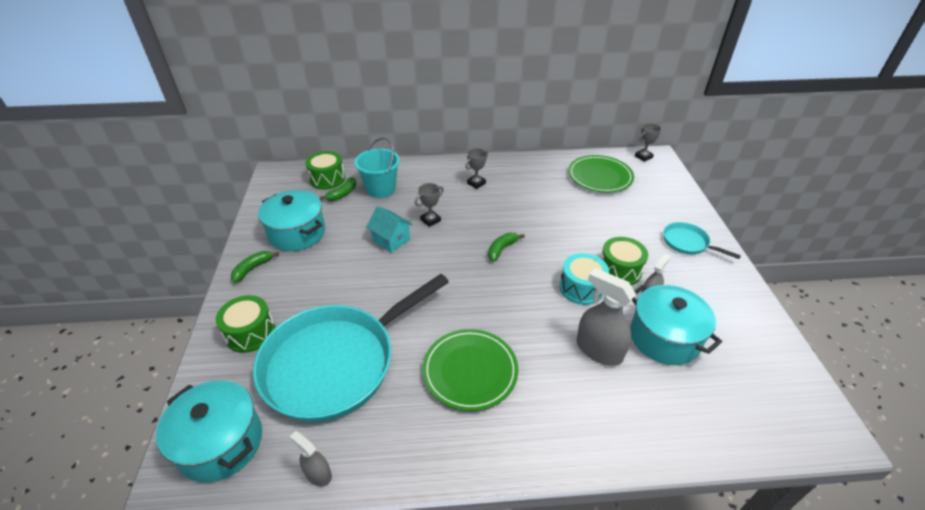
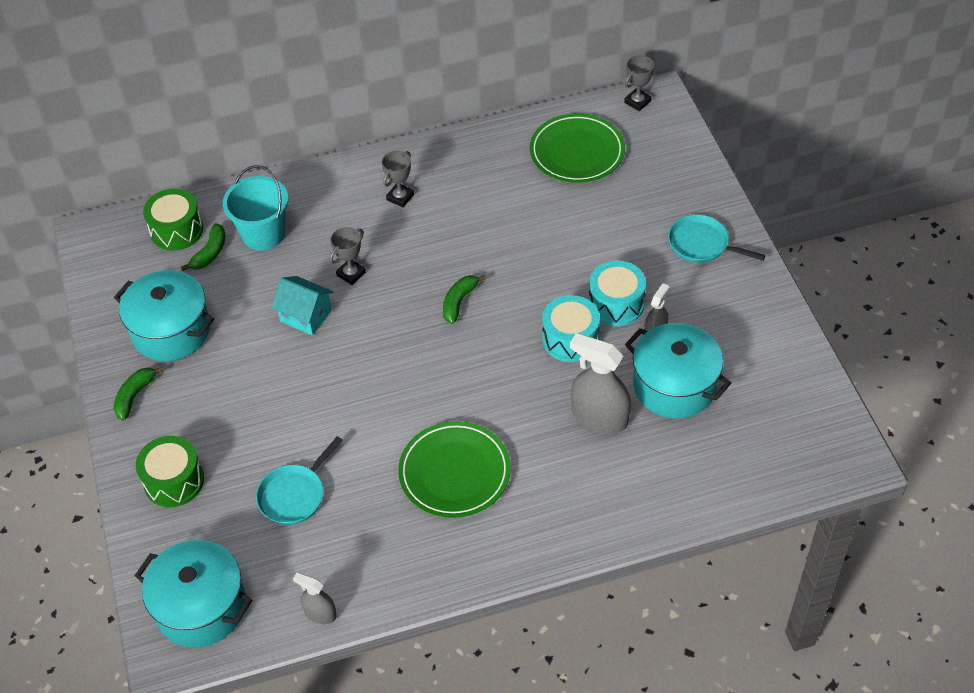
camera: 10 degrees left, 10 degrees up
turquoise pan [253,274,449,422] -> turquoise pan [256,436,343,525], size x0.43
green drum [600,237,648,285] -> turquoise drum [589,261,646,326]

